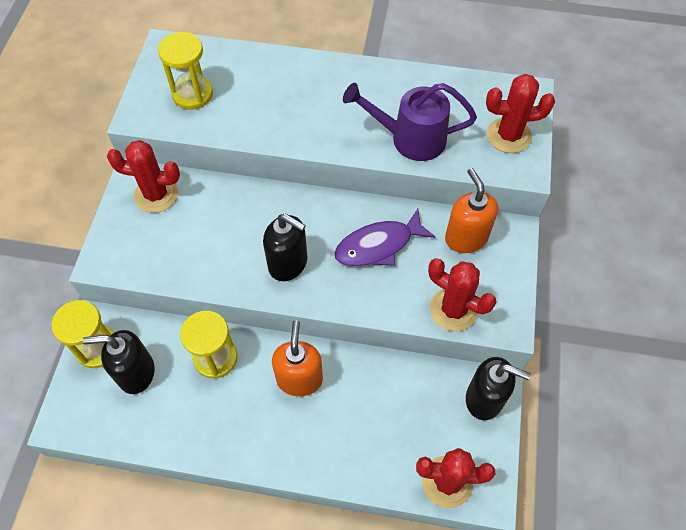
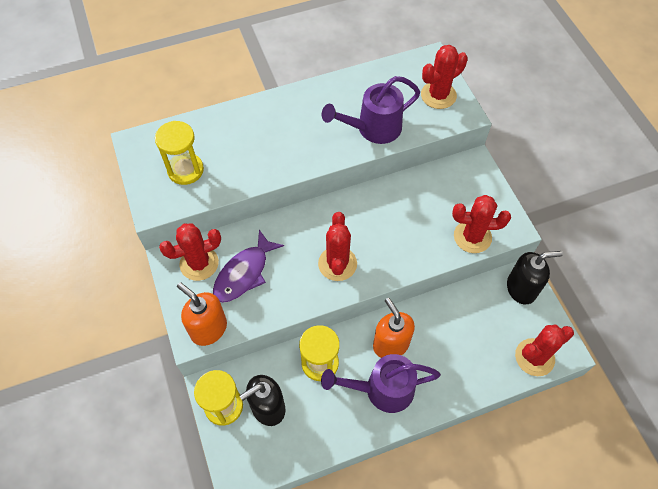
camera: 30 degrees left, 0 degrees up
black soap dispenser [263,214,307,281] -> red cactus [318,212,357,281]
purple fish [334,209,436,266] -> purple fish moved to [213,230,284,303]
orange soap dispenser [445,168,498,253] -> orange soap dispenser moved to [177,282,227,346]
none -> purple watering can [321,354,441,413]

